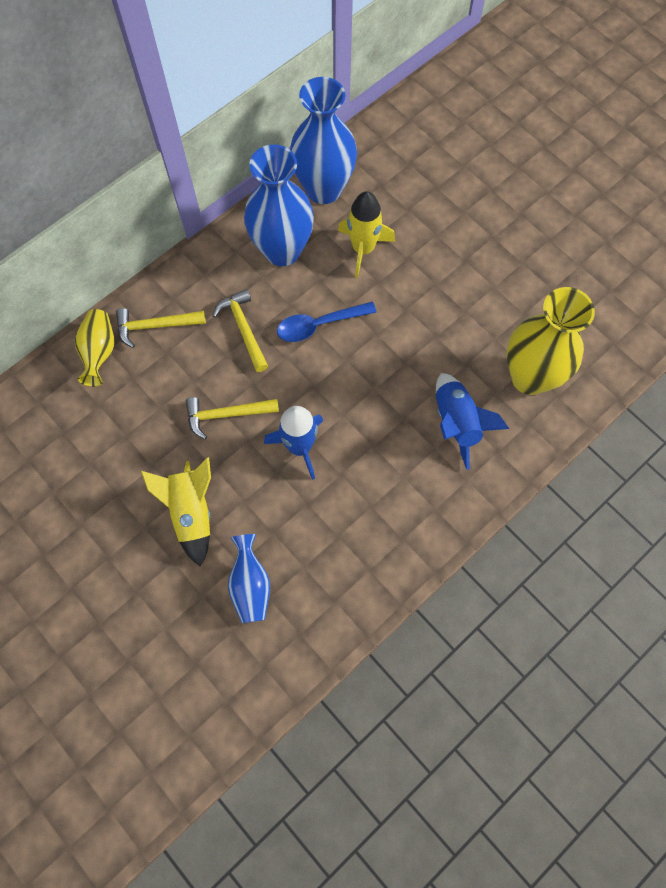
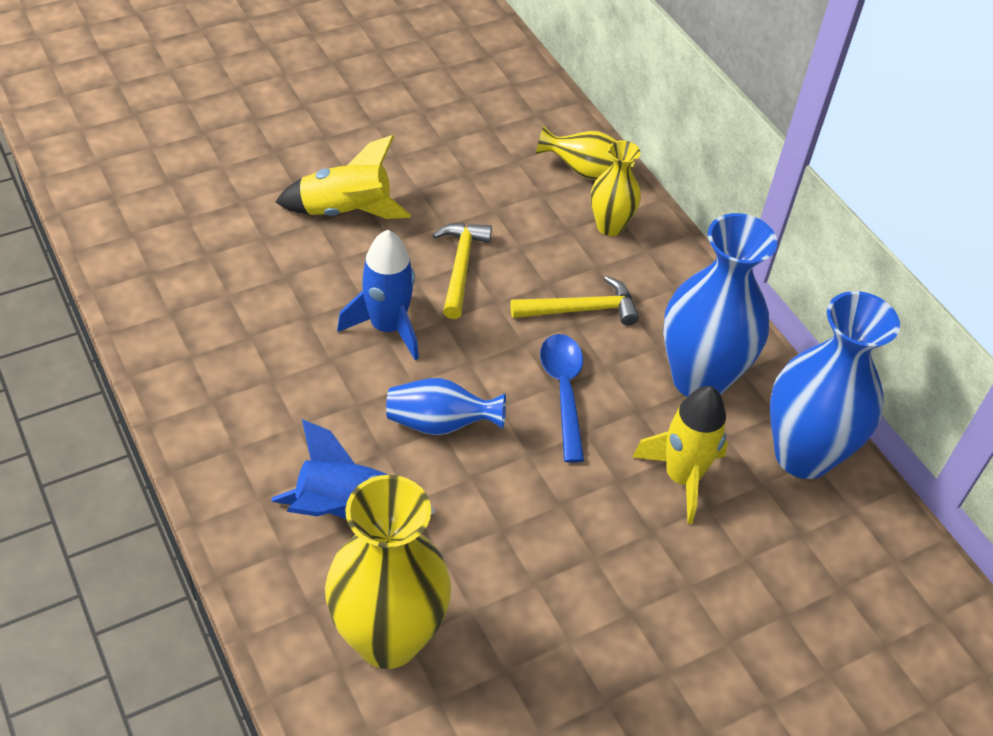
camera: 100 degrees right, 20 degrees down
yellow hammer [116,308,206,348] -> yellow vase [591,140,641,236]
blue vase [228,534,270,623] -> blue vase moved to [386,378,506,435]

